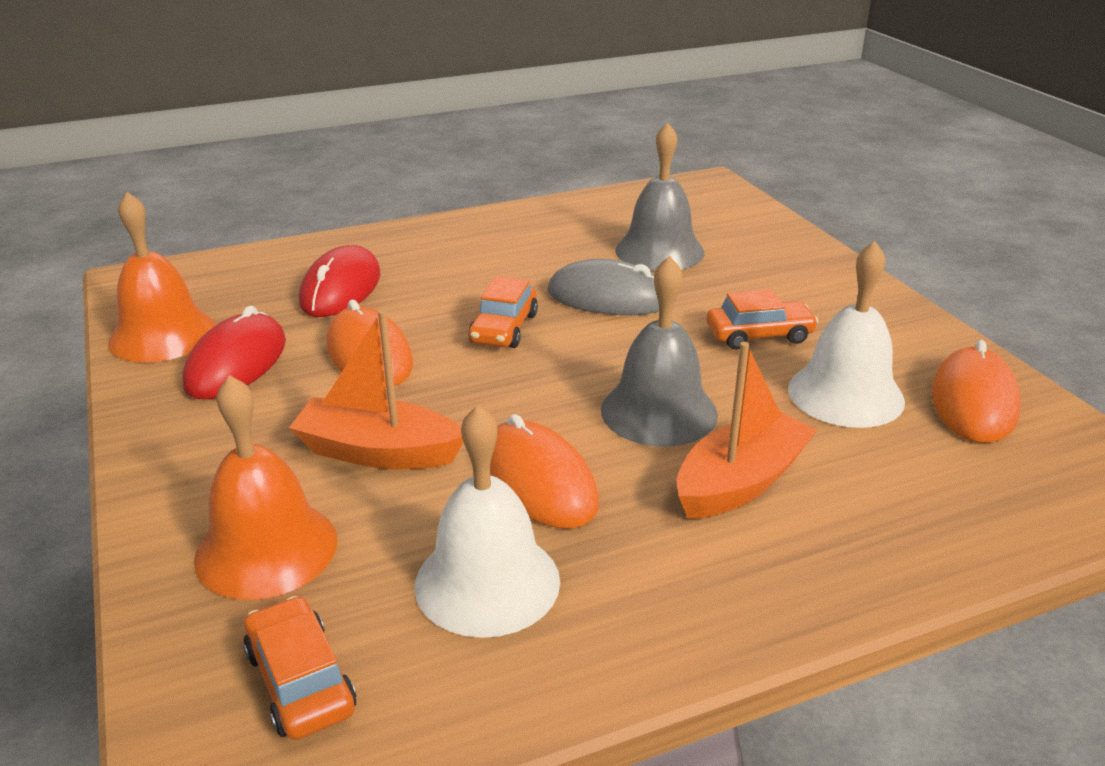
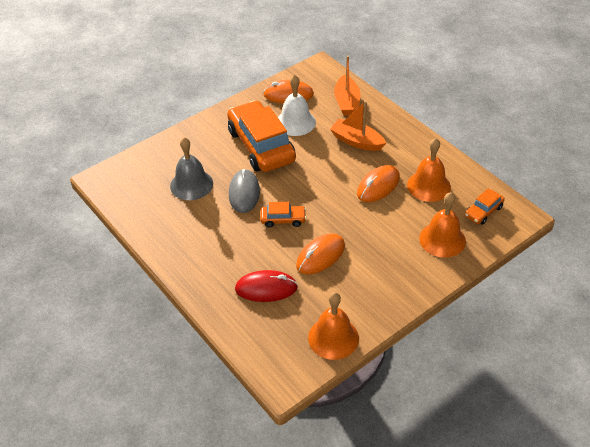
camera: 105 degrees left, 15 degrees up
red mouse [182,306,286,400] -> none
orange boat [289,310,463,469] -> orange boat moved to [334,56,360,116]
white bell [415,405,560,638] -> orange bell [407,138,451,202]
grey bell [601,256,718,447] -> none
orange car [707,289,818,349] -> orange car [227,100,296,172], size x2.21

